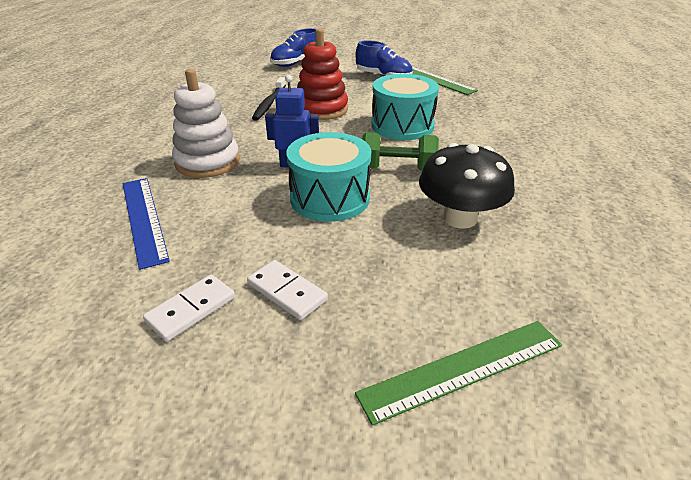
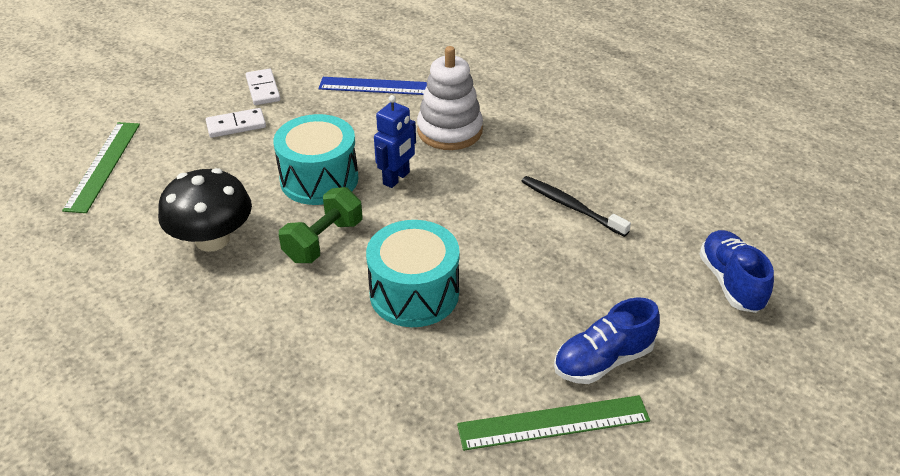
camera: 120 degrees right, 5 degrees up
red stacking toy [297,28,348,120] -> none

